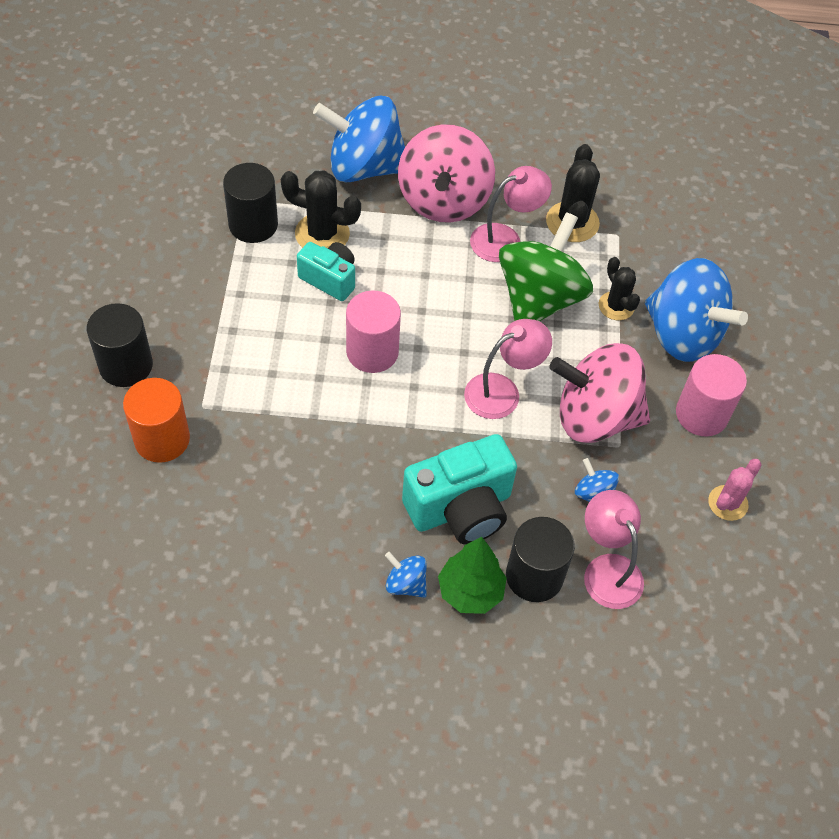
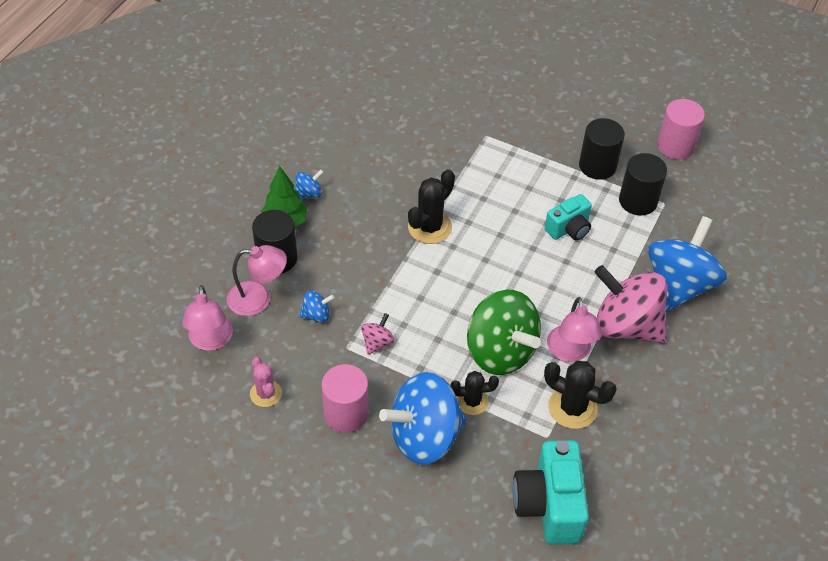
camera: 115 degrees right, 5 degrees down
black cylinder [87,303,153,387] -> black cylinder moved to [579,118,625,180]
orange cylinder [123,378,190,463] -> none
black cactus [281,170,361,248] -> black cactus moved to [408,169,455,244]
pink cylinder [346,291,401,373] -> pink cylinder moved to [657,99,705,159]
turquoise camera [402,434,517,544] -> turquoise camera moved to [513,440,589,544]
pink lamp [464,319,552,419] -> pink lamp moved to [182,285,233,351]
pink spinning top [550,343,650,443] -> pink spinning top [361,313,394,355], size x0.42

